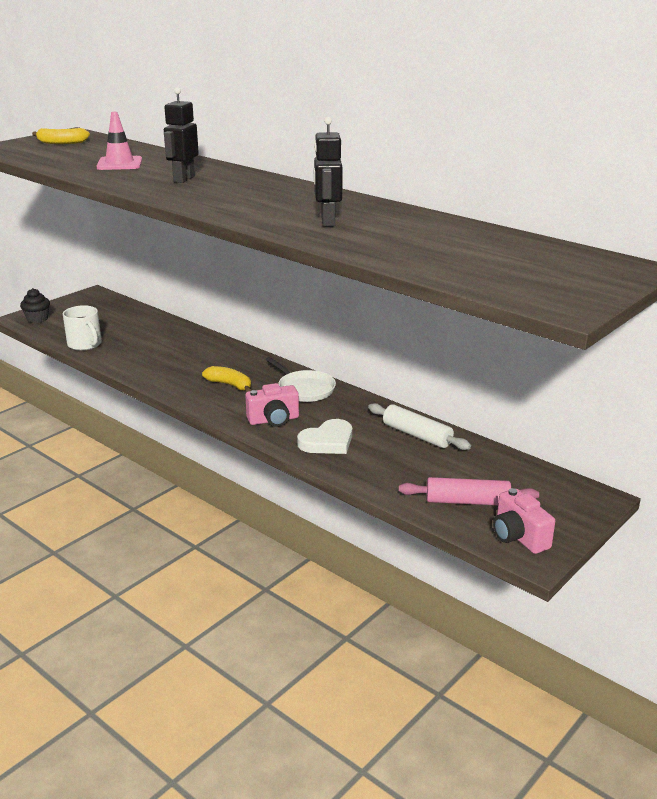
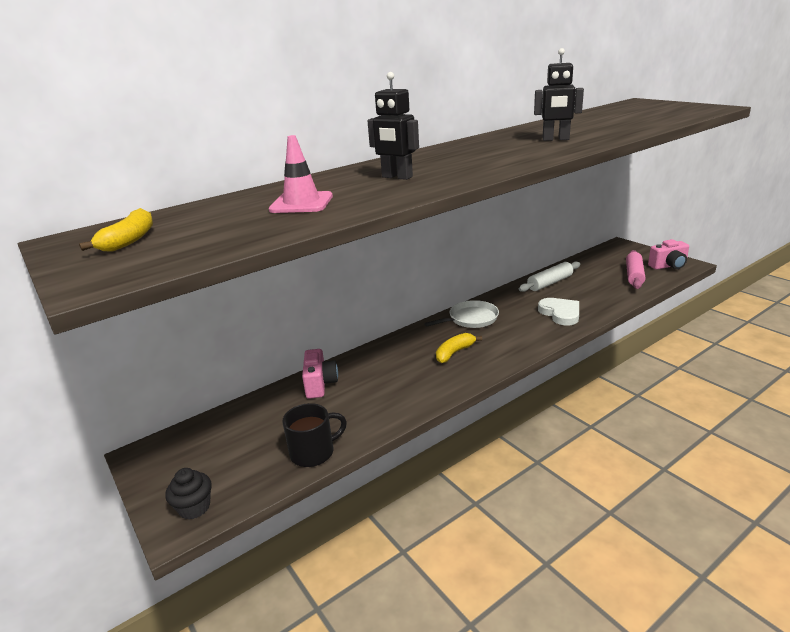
camera: 75 degrees left, 0 degrees up
white mug [63,305,102,351] -> black mug [282,403,347,467]
pink camera [245,383,299,427] -> pink camera moved to [302,349,338,399]

